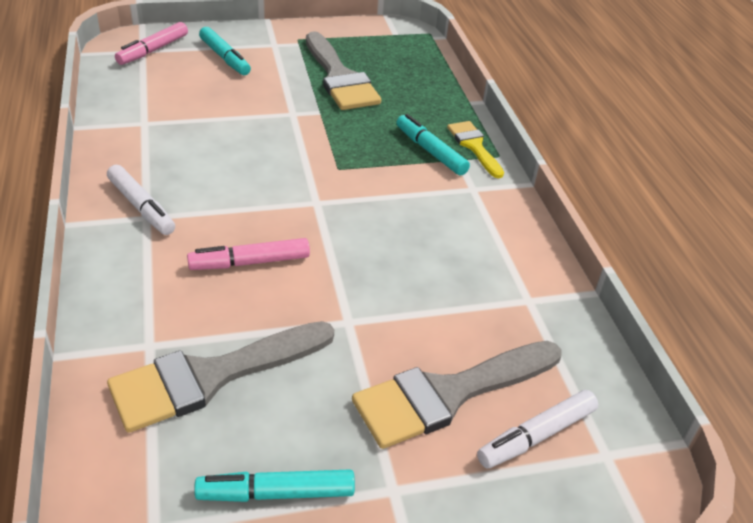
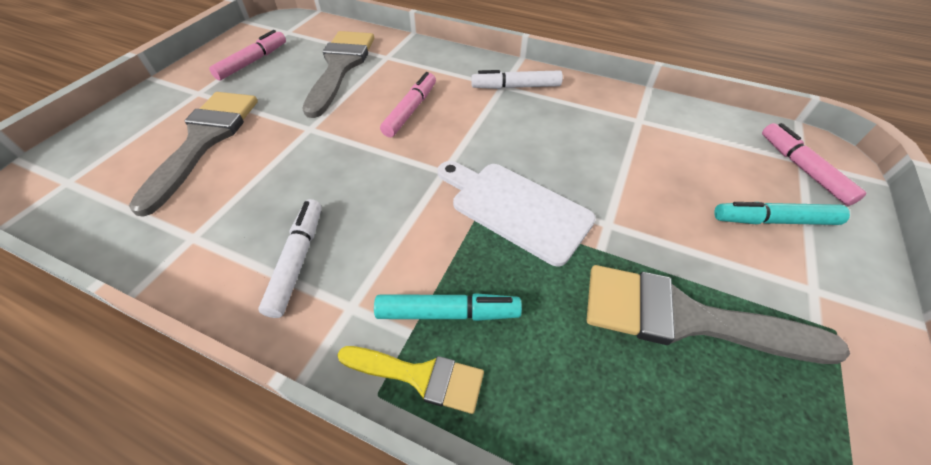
camera: 130 degrees right, 10 degrees up
turquoise marker [194,469,355,502] -> pink marker [209,30,286,80]
white marker [477,390,598,469] -> white marker moved to [258,199,322,318]
none -> white cutting board [438,161,596,267]

